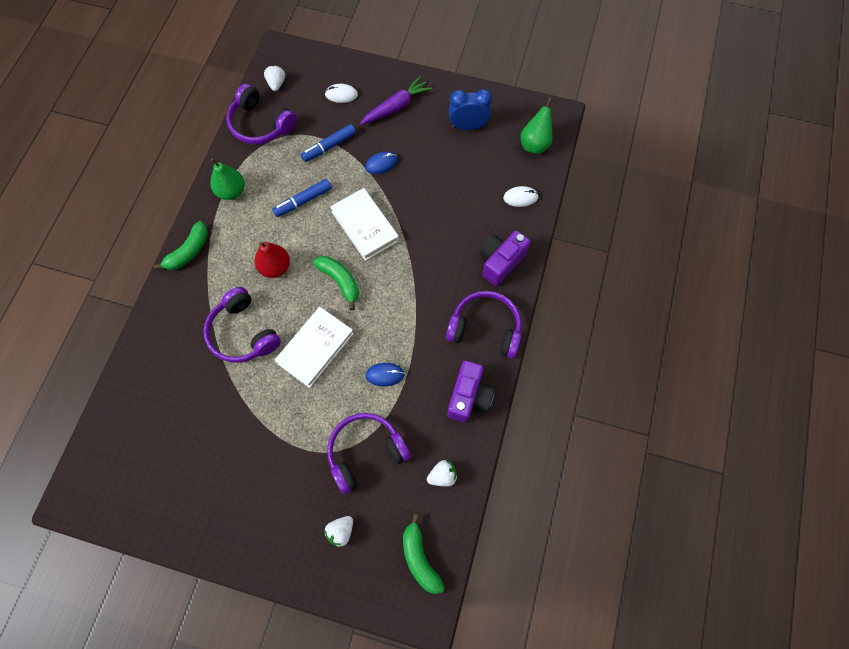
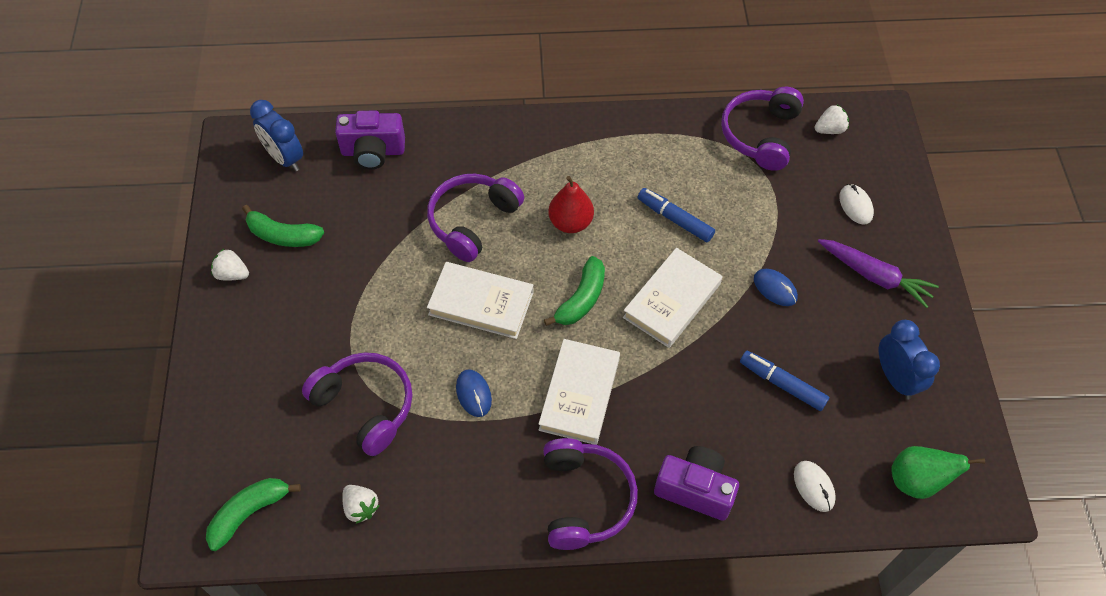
camera: 70 degrees right, 10 degrees down
green banana [153,221,208,270] -> green banana moved to [242,205,324,247]
green pear [210,158,245,200] -> none
blue marker [300,124,356,162] -> blue marker moved to [740,351,829,411]
white strawberry [324,516,353,548] -> white strawberry moved to [211,249,249,280]
purple camera [447,361,495,423] -> purple camera moved to [335,110,405,169]
none -> blue clock [250,100,303,171]
none -> white book [539,339,620,445]

